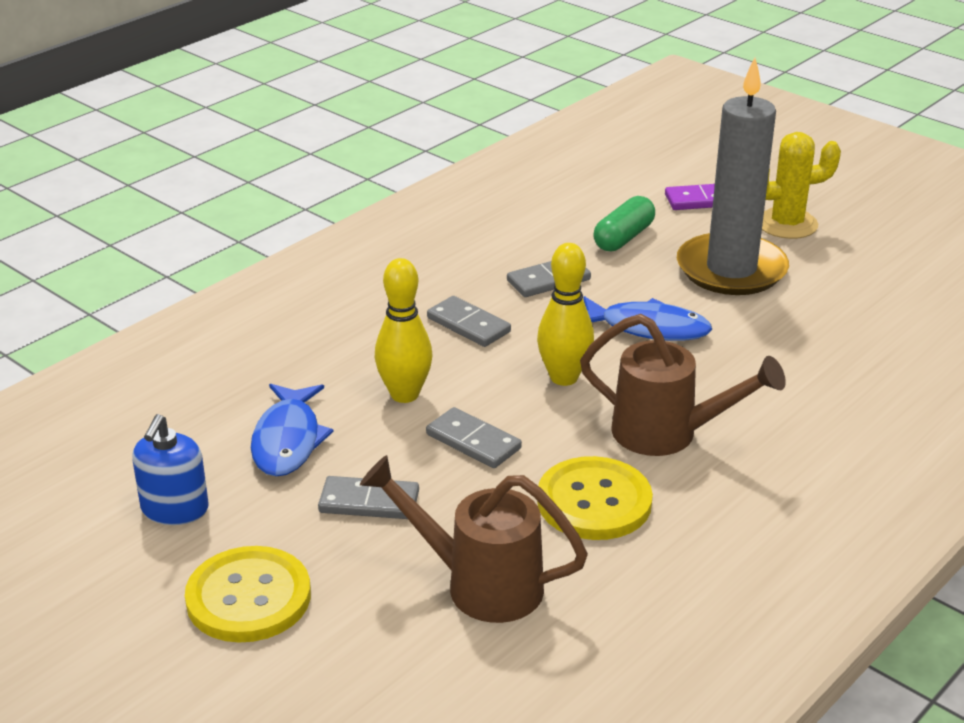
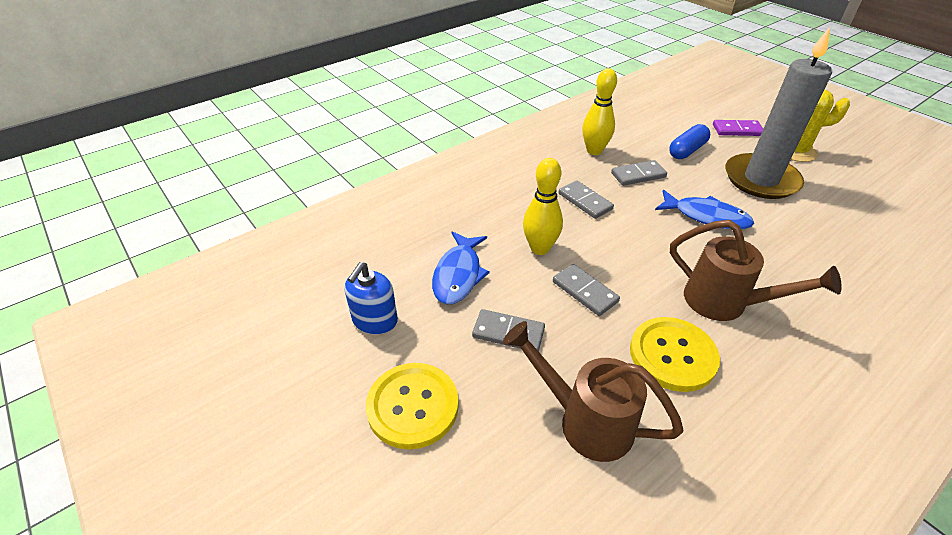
camera: 10 degrees right, 10 degrees up
yellow bowling pin [537,243,594,386] -> yellow bowling pin moved to [582,68,617,155]
green capsule [593,196,655,251] -> blue capsule [669,124,710,159]

